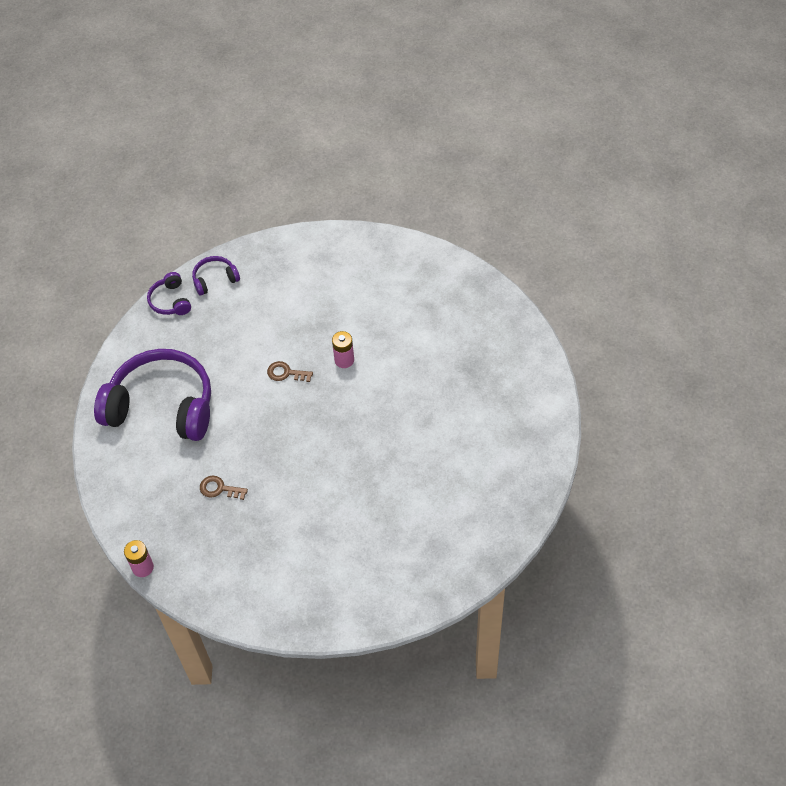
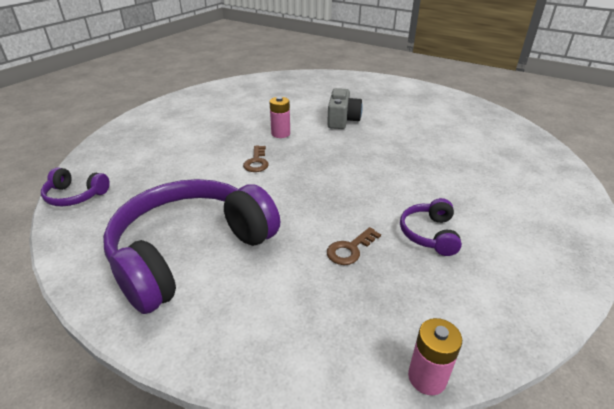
camera: 60 degrees left, 20 degrees down
purple headphones [192,256,240,296] -> purple headphones moved to [400,198,462,256]
brown key [267,361,313,382] -> brown key turned 45 degrees counterclockwise [243,146,269,172]
none -> grey camera [327,88,363,129]

